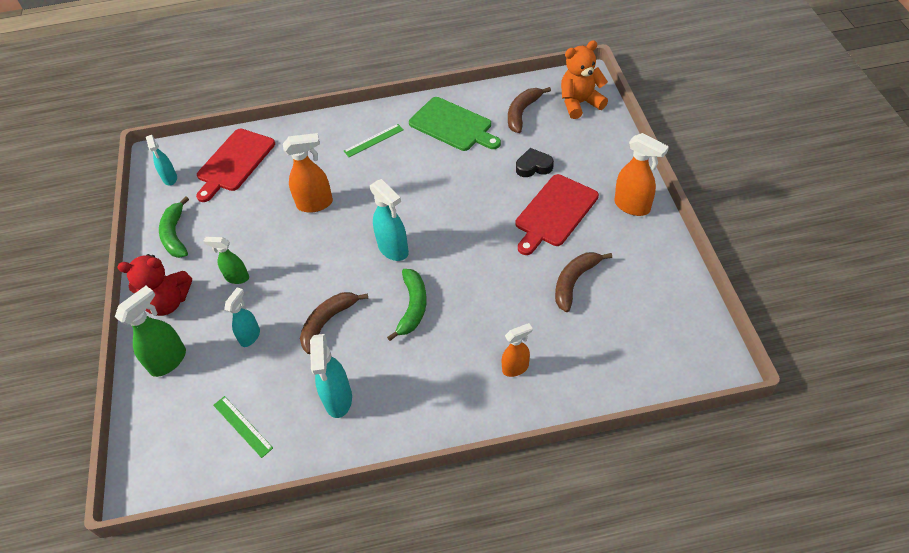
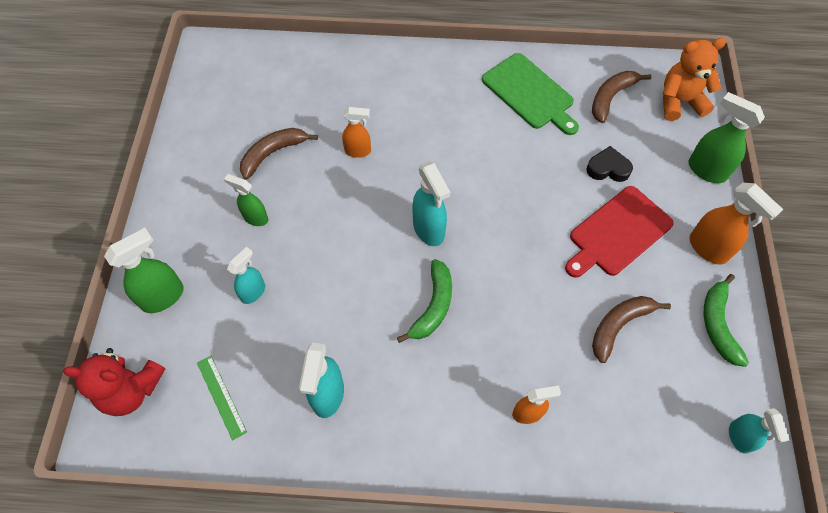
camera: 10 degrees right, 10 degrees up
red teddy bear [117,254,192,316] -> red teddy bear moved to [63,348,165,416]
turquoise spray bottle [146,135,177,185] -> turquoise spray bottle moved to [729,408,789,454]
green banana [159,196,189,258] -> green banana moved to [704,274,749,367]
red cutting board [196,129,275,202] -> none
orange spray bottle [283,133,333,213] -> orange spray bottle [342,107,371,158], size x0.65
brown banana [300,292,368,354] -> brown banana moved to [240,128,318,180]
green ruler [344,124,404,157] -> none
none -> green spray bottle [688,92,765,183]

